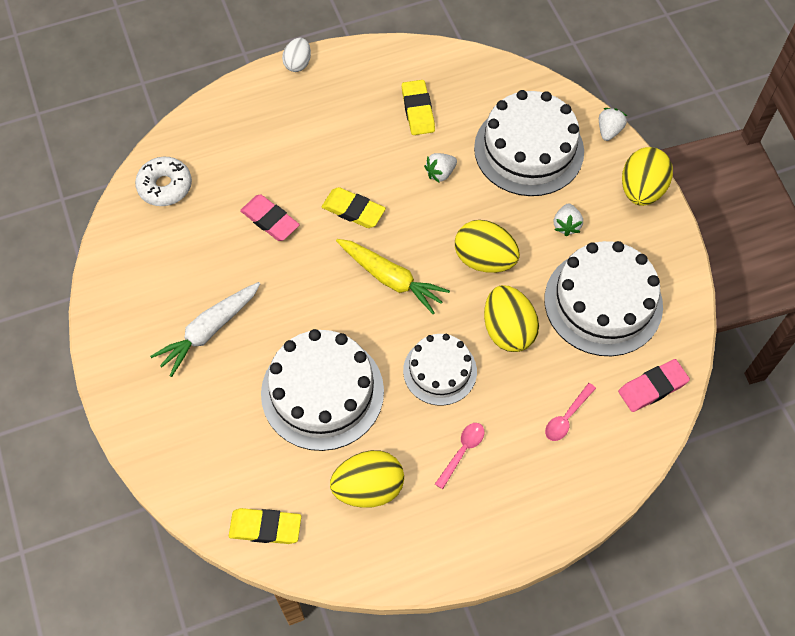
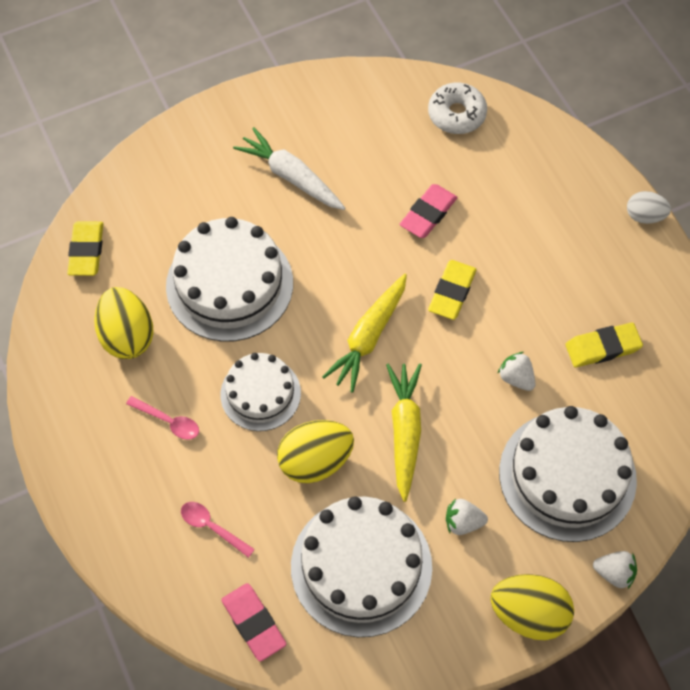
camera: 85 degrees right, 0 degrees up
yellow egg [455,220,520,273] -> yellow carrot [386,363,422,502]

